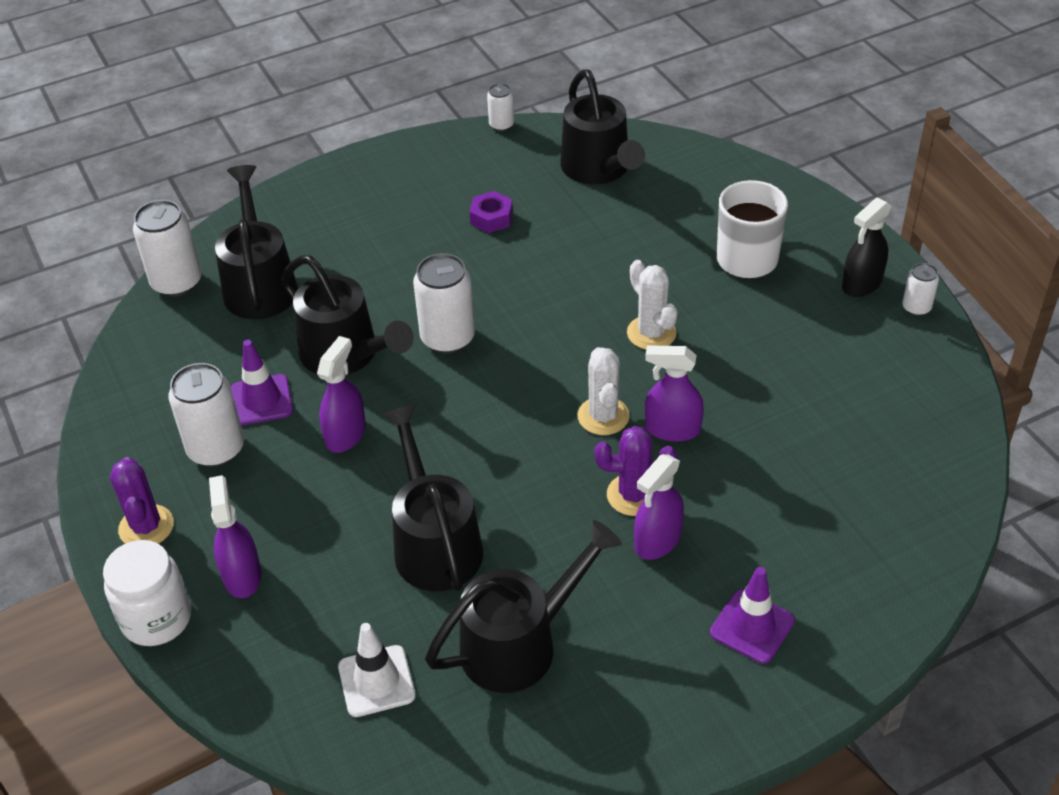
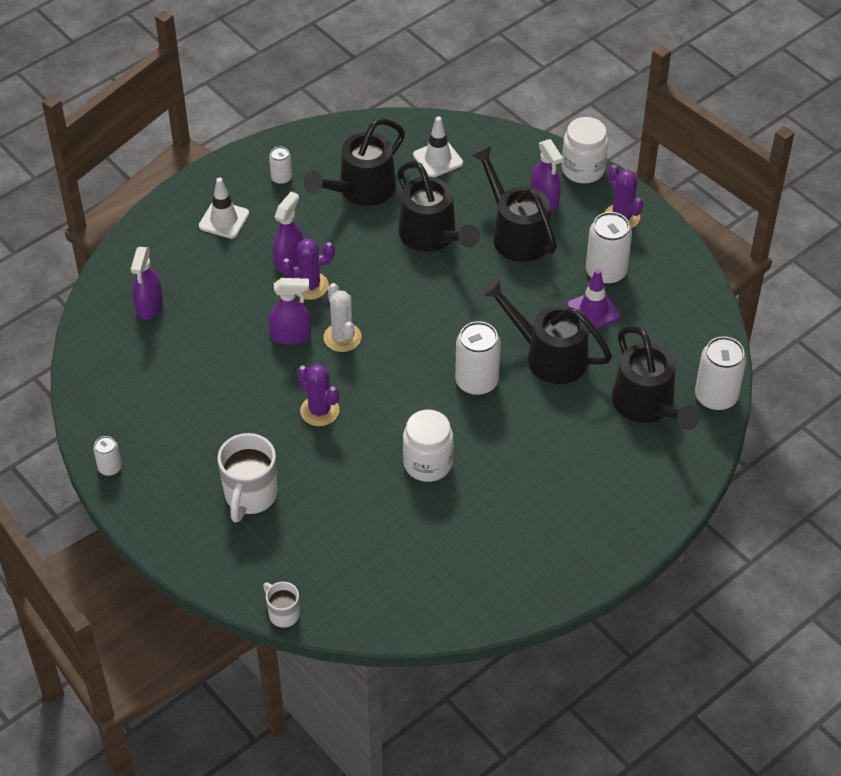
camera: 165 degrees right, 5 degrees up
purple spray bottle [317,336,366,453] -> purple spray bottle moved to [131,247,163,320]
purple nut [470,191,513,233] -> none
white can [487,83,514,131] -> white can moved to [269,147,292,184]
black watering can [560,69,645,185] -> black watering can moved to [471,146,557,262]
white cactus [627,260,678,350] -> purple cactus [297,364,339,426]
purple traffic cone [710,567,795,664] -> white traffic cone [199,177,249,239]
black spray bottle [842,197,892,297] -> none
none -> white mug [263,582,300,628]
none -> white jar [403,409,453,482]

